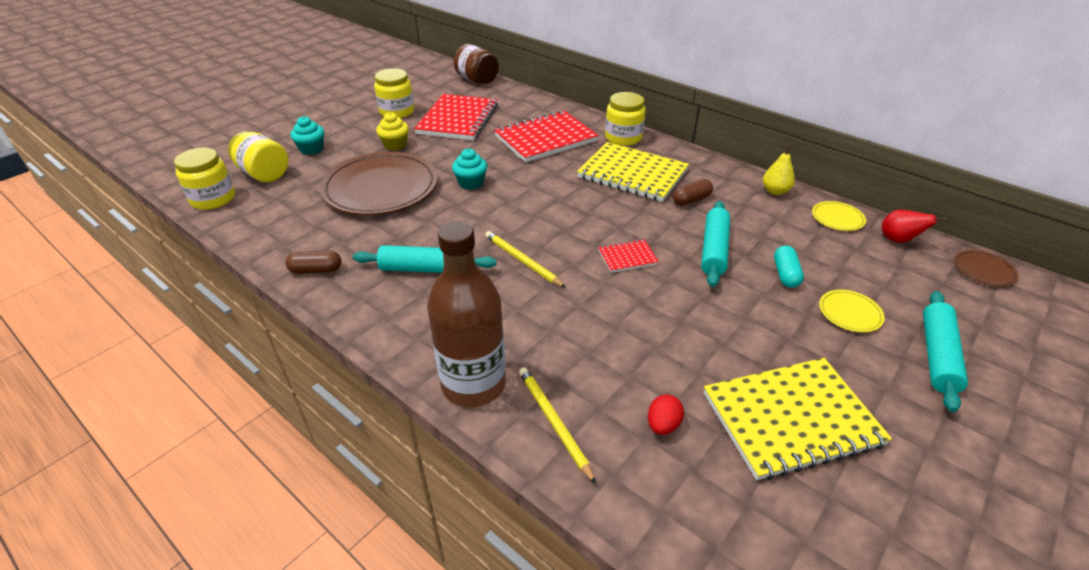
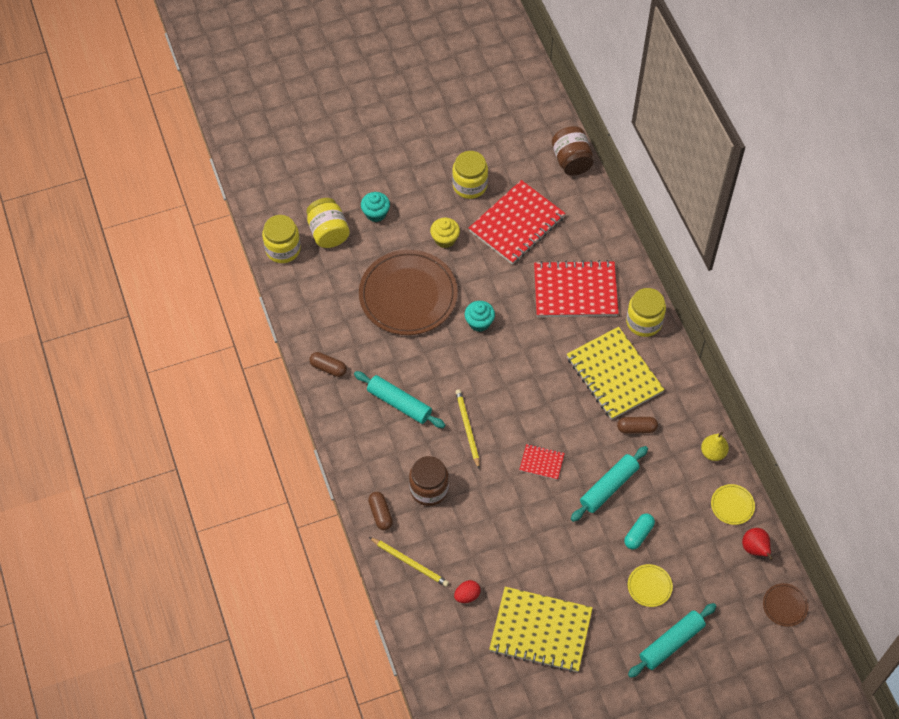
camera: 30 degrees right, 20 degrees up
brown bottle [427,221,506,407] -> brown capsule [368,492,393,530]
yellow pencil [519,367,596,484] -> yellow pencil turned 120 degrees clockwise [369,537,449,587]
none -> brown jar [409,456,449,506]

